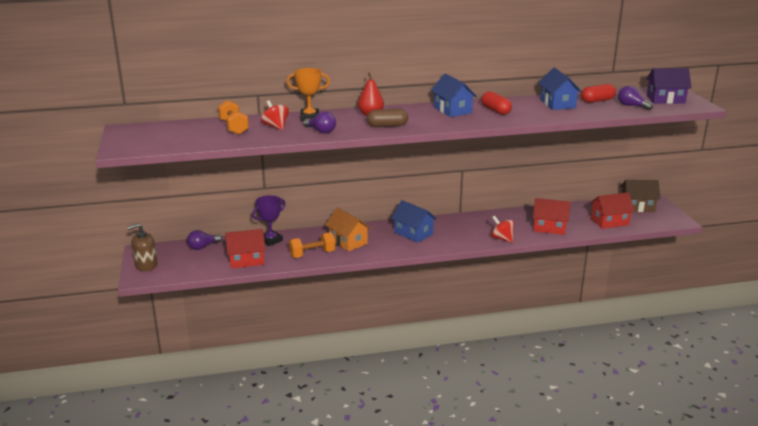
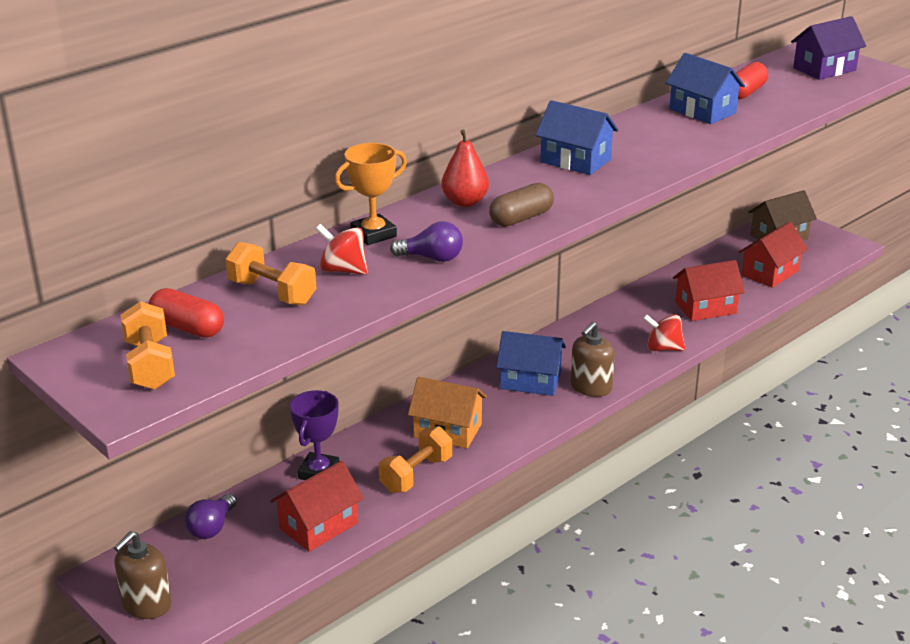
camera: 30 degrees left, 5 degrees up
red capsule [481,91,512,115] -> red capsule moved to [149,288,224,338]
purple light bulb [618,86,653,110] -> none
none -> orange dumbbell [121,301,175,390]
none -> brown soap dispenser [571,322,615,397]

